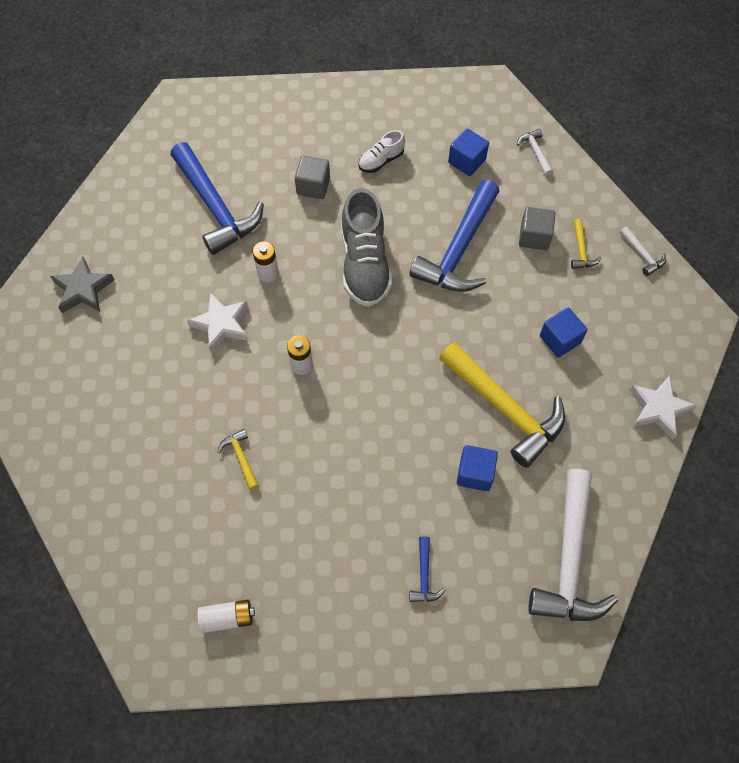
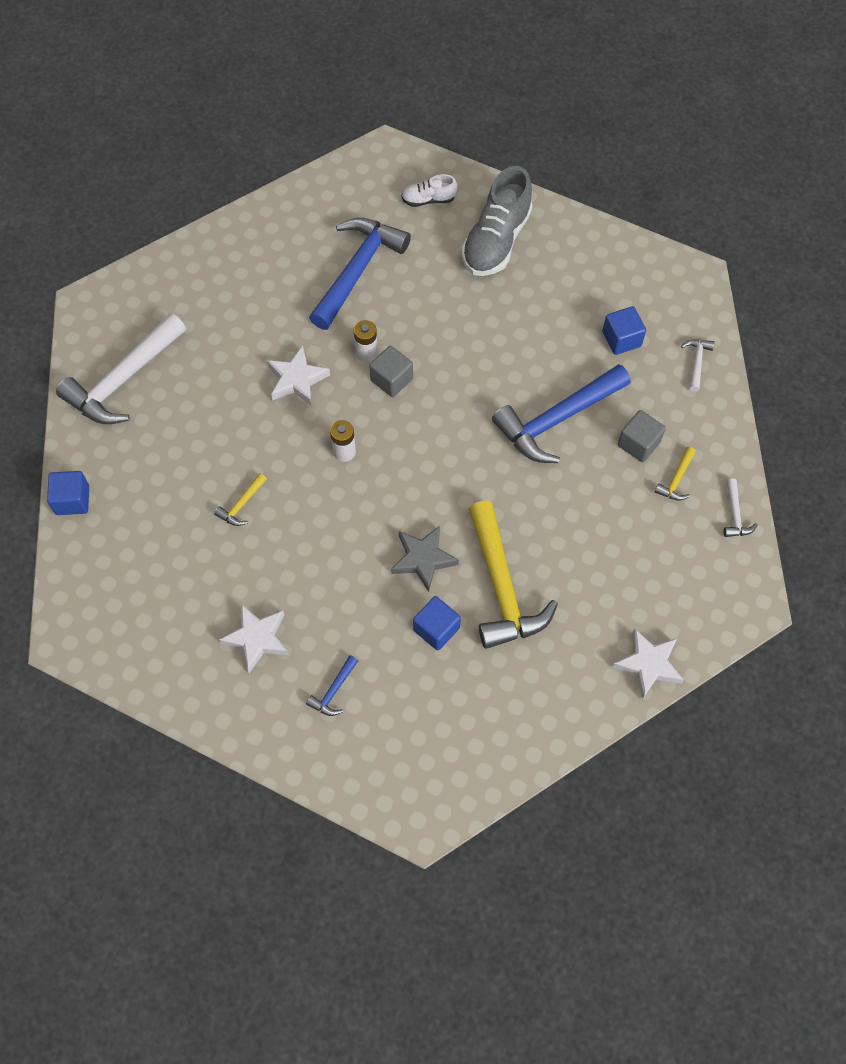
camera: 30 degrees right, 0 degrees up
grey star [50,257,115,313] -> grey star moved to [391,526,459,592]
blue hammer [170,142,264,255] -> blue hammer turned 150 degrees counterclockwise [309,218,411,330]
white battery [197,600,255,633] -> none
yellow hammer [218,429,259,490] -> yellow hammer turned 150 degrees counterclockwise [214,473,267,526]
grey cube [295,156,330,199] -> grey cube moved to [369,346,413,397]
grey shoe [341,188,392,307] -> grey shoe moved to [462,166,533,276]
white shoe [358,130,405,173] -> white shoe moved to [401,174,458,207]
white hammer [528,469,618,621] -> white hammer moved to [56,313,186,424]
blue cube [540,308,588,357] -> blue cube moved to [47,471,89,515]
none -> white star [219,604,289,673]

